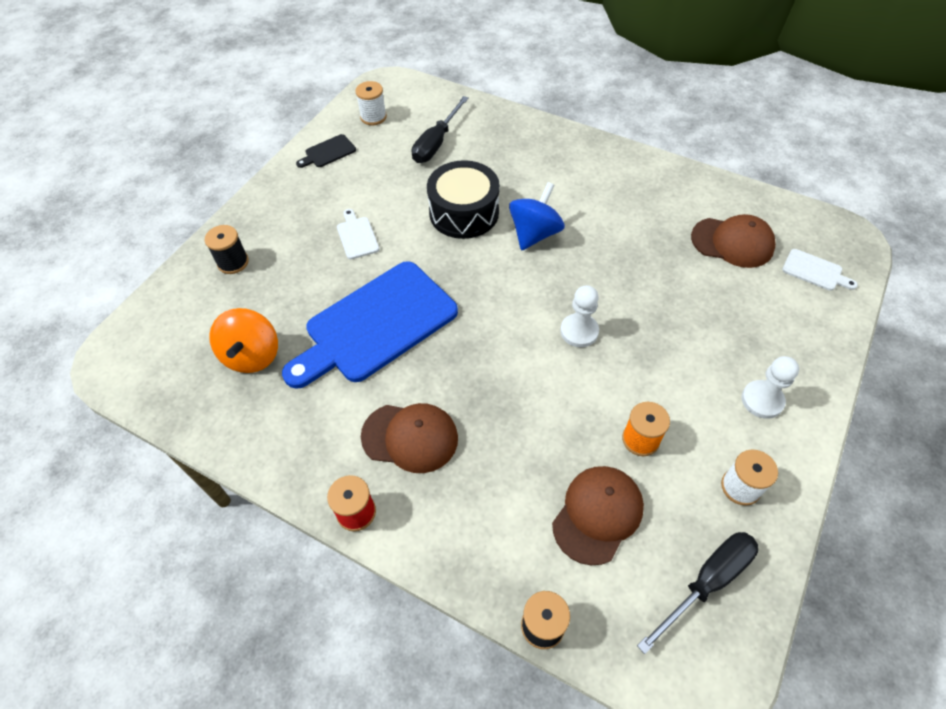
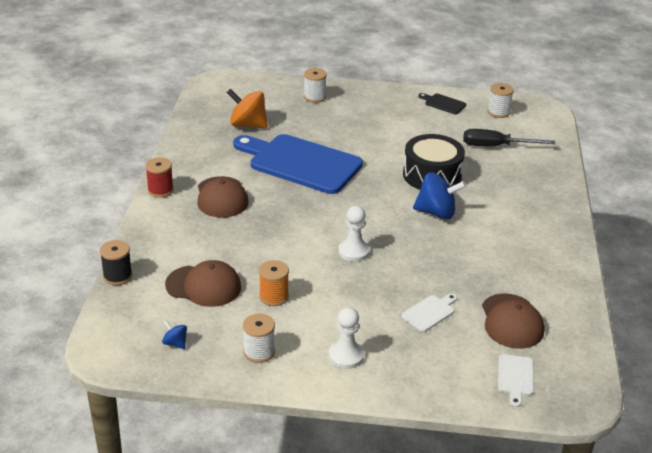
camera: 65 degrees right, 20 degrees down
black spool [205,225,249,274] -> white spool [304,68,327,103]
orange spinning top [209,308,278,373] -> orange spinning top turned 45 degrees clockwise [226,89,268,129]
white cutting board [337,209,379,259] -> white cutting board moved to [401,294,457,332]
black screwdriver [637,532,758,654] -> blue spinning top [162,320,187,349]

